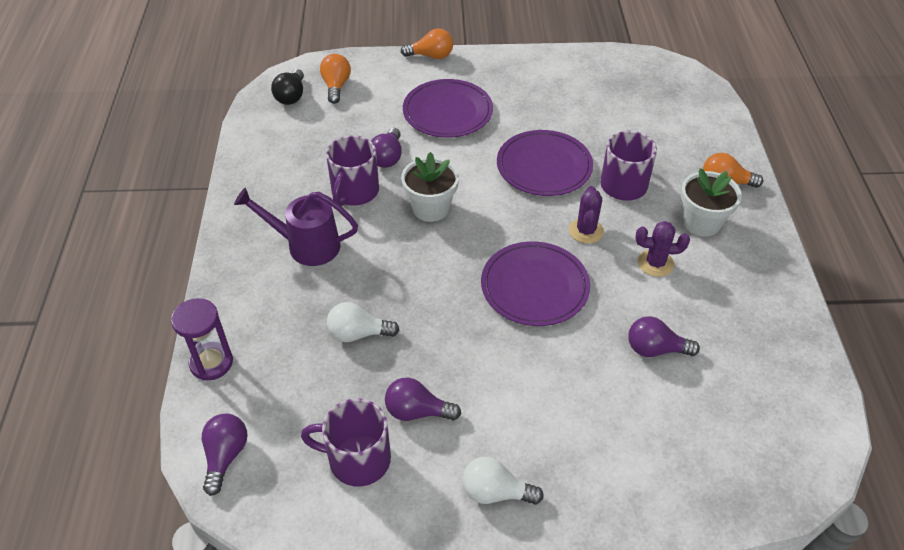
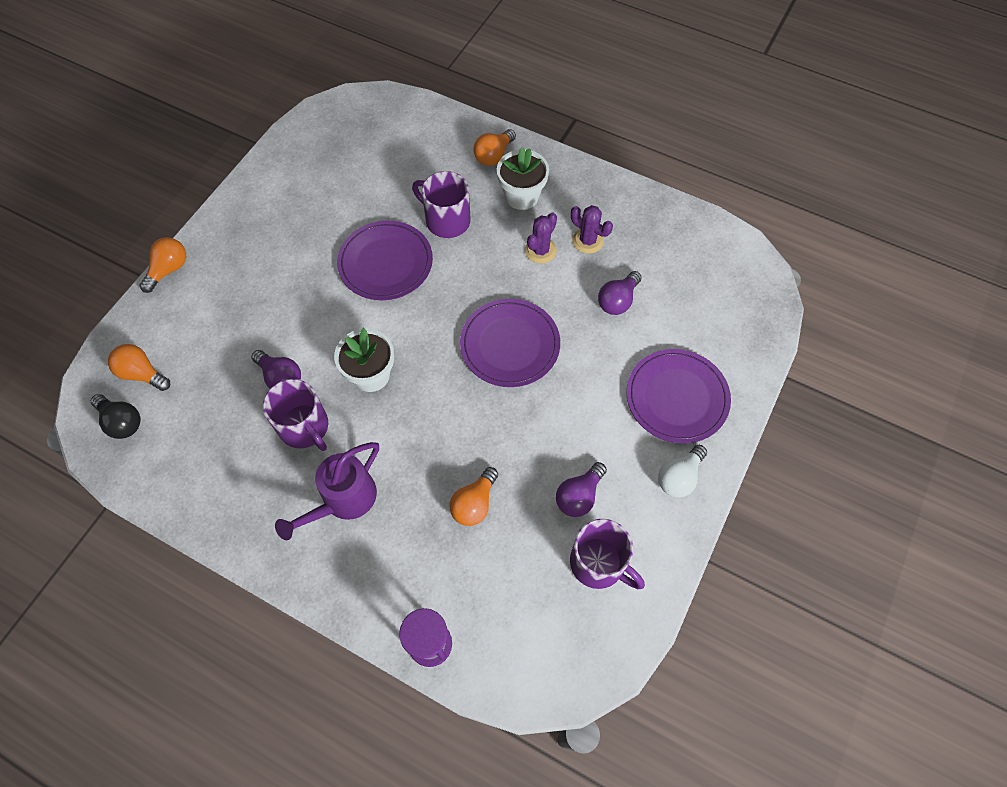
camera: 60 degrees left, 15 degrees up
purple light bulb [202,413,248,496] -> none
purple mug [301,398,391,487] -> purple mug turned 90 degrees counterclockwise [570,519,645,589]
white light bulb [327,302,399,342] -> orange light bulb [450,467,498,526]
purple plate [403,79,493,138] -> purple plate moved to [626,349,731,444]
purple cactus [569,186,604,243] -> purple cactus moved to [571,205,613,254]

